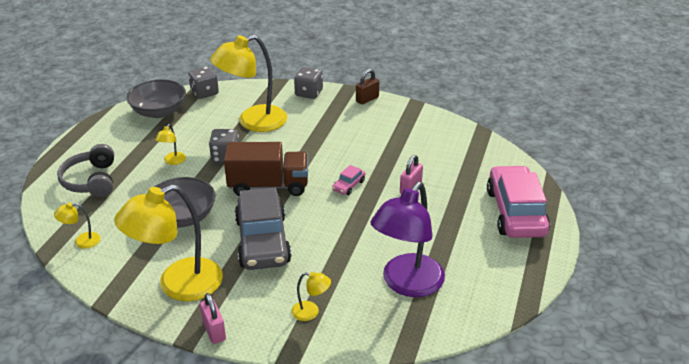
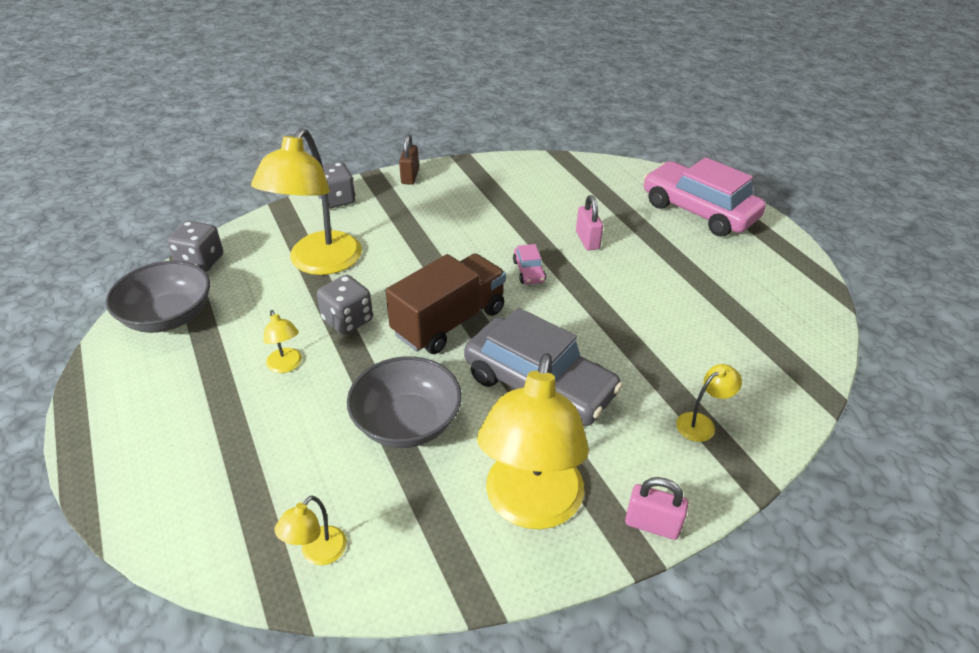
camera: 45 degrees left, 5 degrees up
grey headphones [57,144,114,197] -> none
purple lamp [370,182,445,297] -> none

